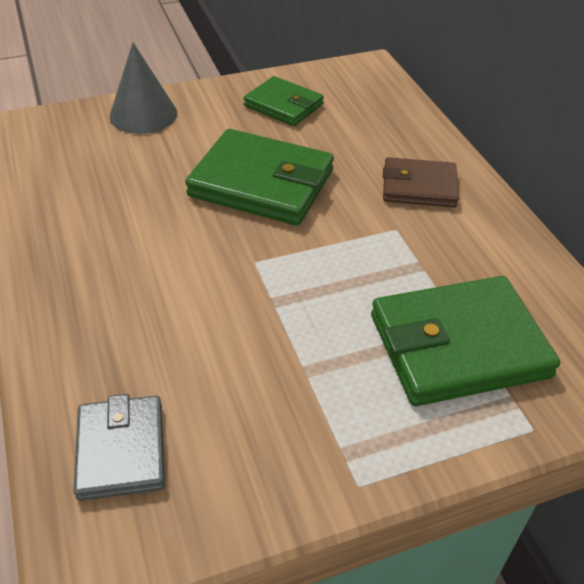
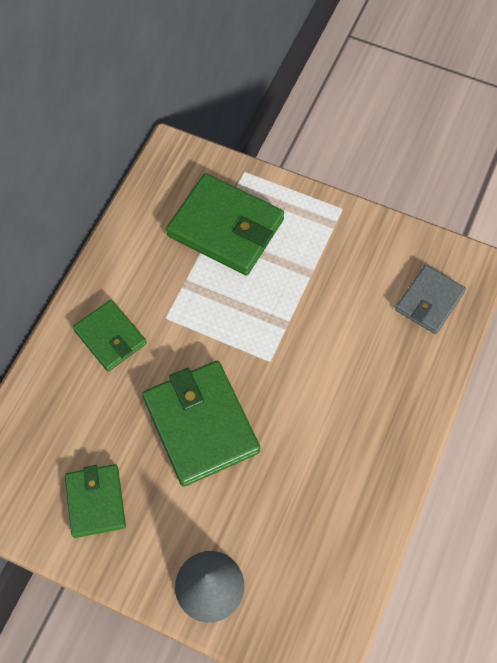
camera: 135 degrees left, 20 degrees up
brown wallet [383,157,459,208] -> green wallet [73,300,147,372]

